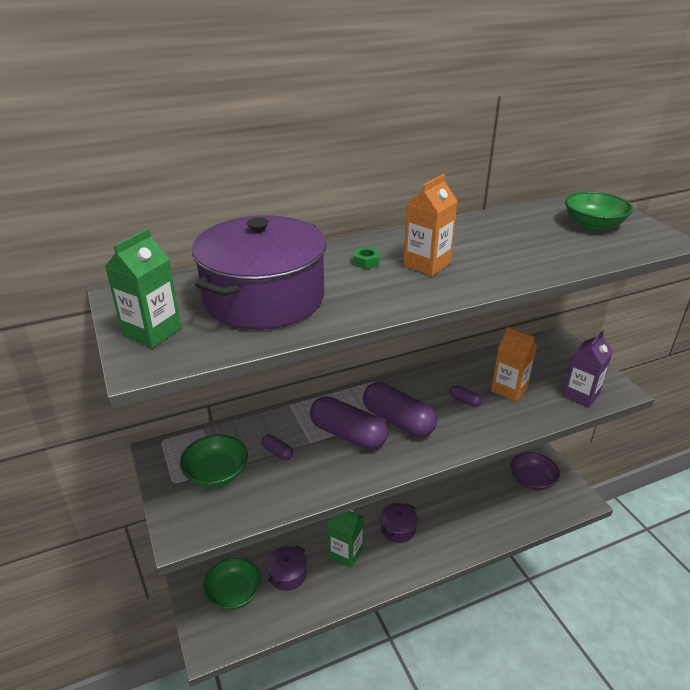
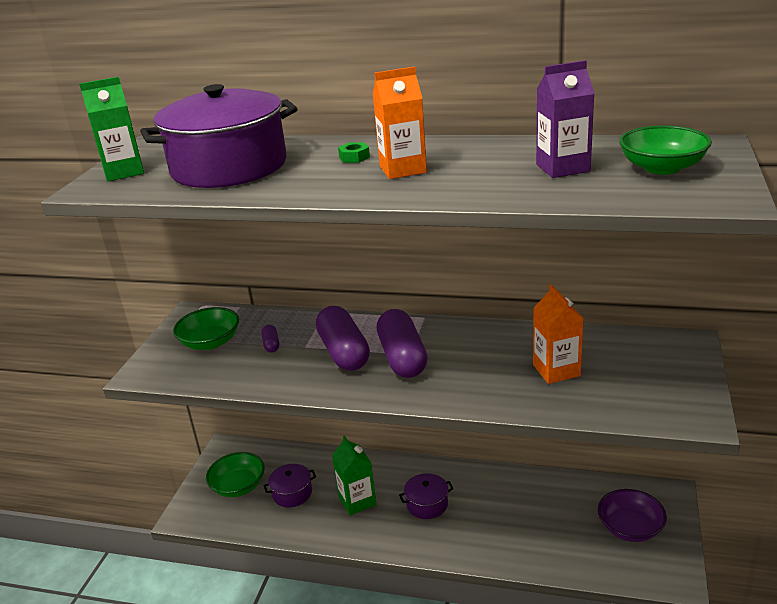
camera: 40 degrees right, 5 degrees down
purple capsule [449,385,482,407] -> none
purple carton [563,331,613,408] -> purple carton moved to [536,60,595,178]

